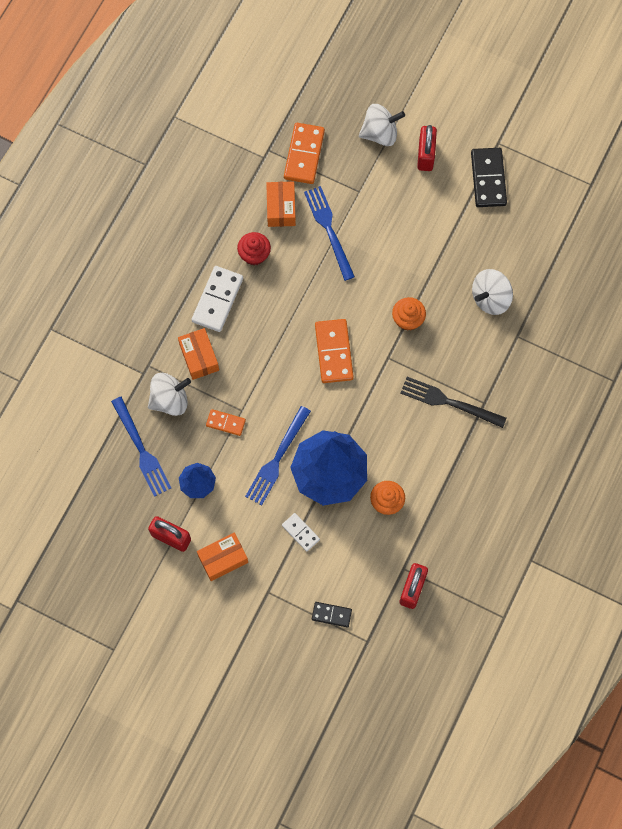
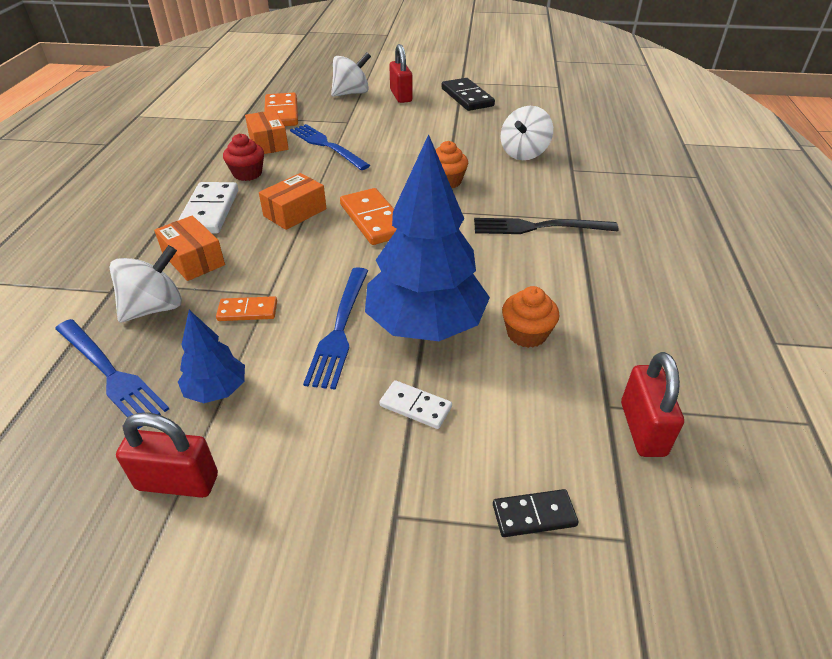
camera: 20 degrees left, 30 degrees down
orange box [197,533,248,581] -> orange box moved to [259,173,327,230]

